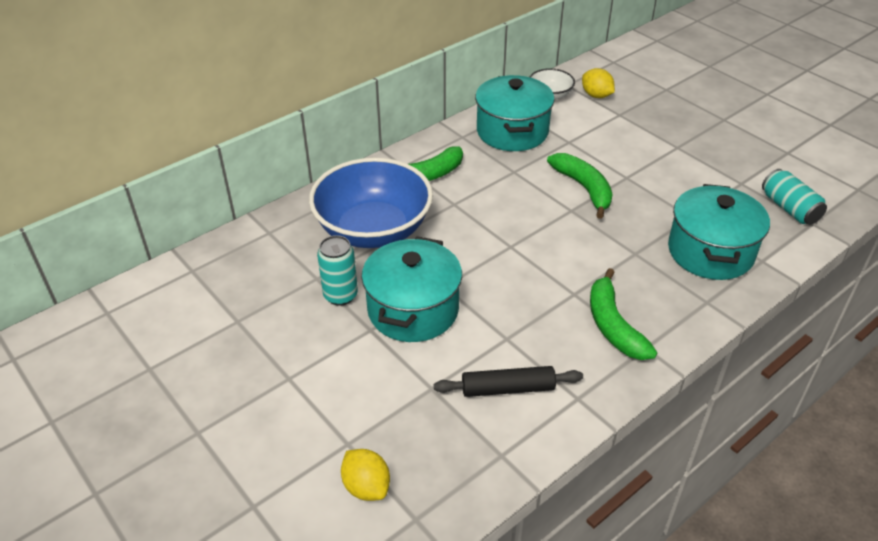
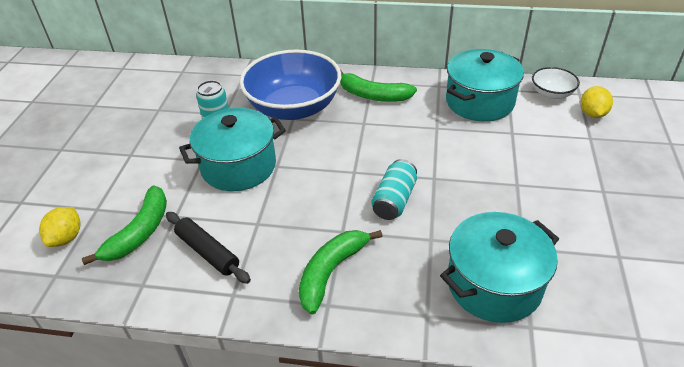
camera: 50 degrees right, 0 degrees up
green banana [547,153,613,219] -> green banana moved to [82,185,167,265]
turquoise can [762,169,827,225] -> turquoise can moved to [371,159,417,220]

